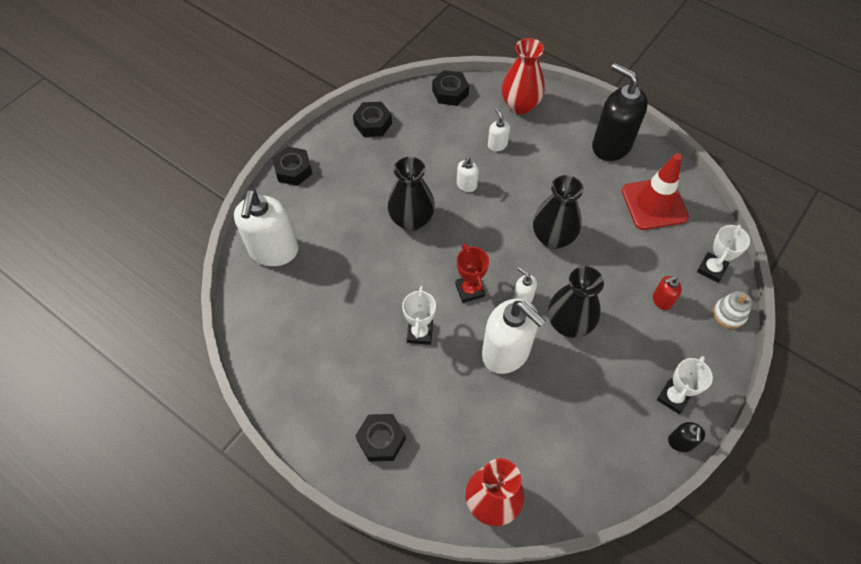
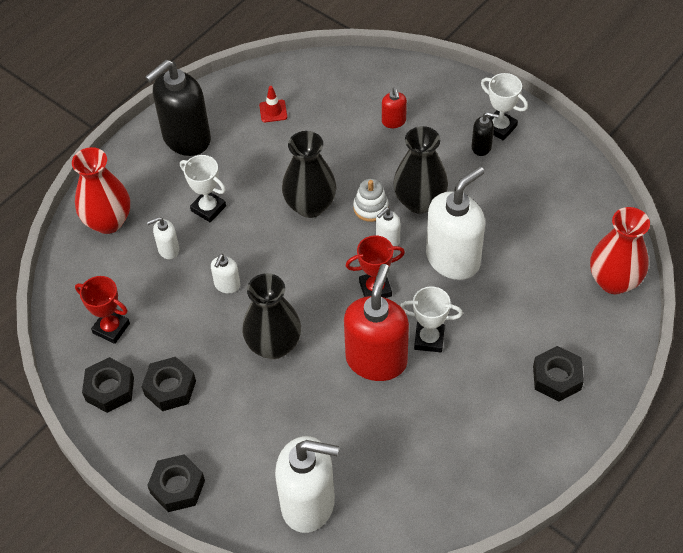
camera: 85 degrees left, 5 degrees down
black nut [432,70,469,106] -> black nut moved to [141,357,196,411]
white soap dispenser [457,157,479,192] -> white soap dispenser turned 75 degrees clockwise [211,254,240,293]
red traffic cone [622,153,689,230] -> red traffic cone [259,86,287,122], size x0.43
black soap dispenser [668,422,705,452] -> black soap dispenser moved to [471,112,499,156]
white trophy [697,224,750,283] -> white trophy moved to [180,155,226,223]
white stacking toy [713,291,752,329] -> white stacking toy moved to [353,179,389,222]
none -> red trophy [75,276,130,344]
none -> red soap dispenser [344,264,409,381]

